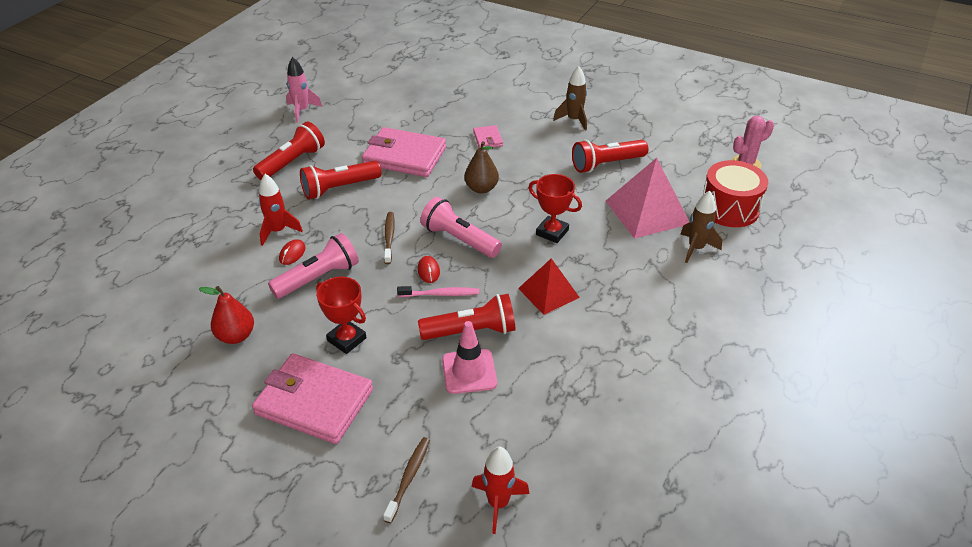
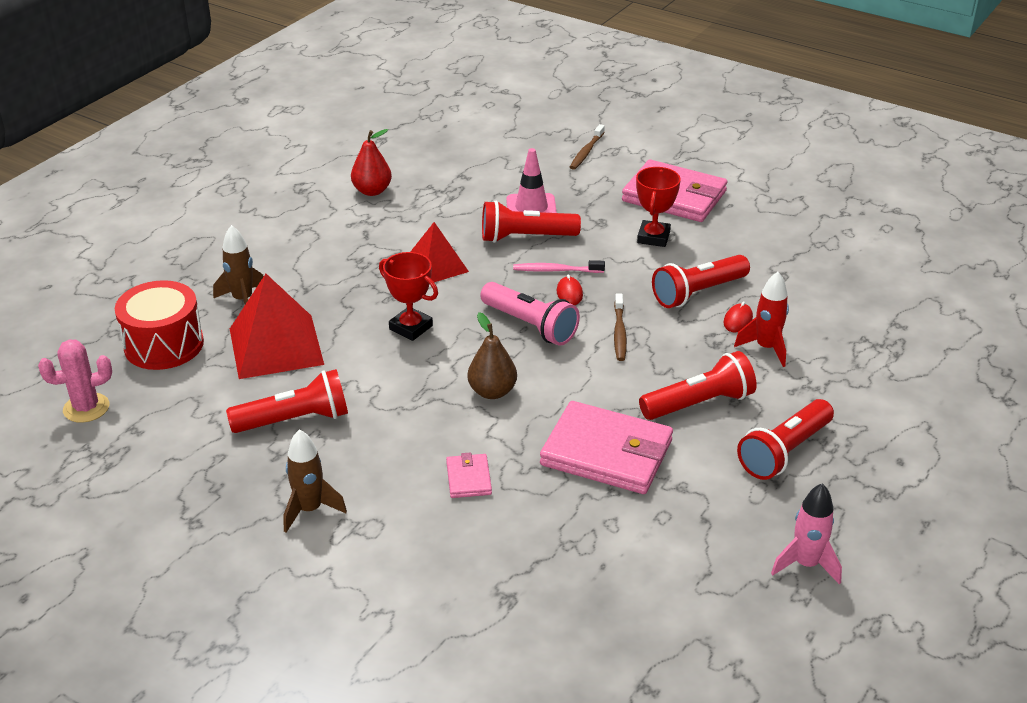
camera: 175 degrees left, 5 degrees down
red pear [199,286,254,344] -> red pear moved to [351,129,392,196]
pink flashlight [268,233,359,299] -> red flashlight [652,255,750,308]
red trophy [316,277,366,354] -> red trophy turned 60 degrees clockwise [636,167,681,247]
red rocket [472,447,530,534] -> none
pink pyramid [606,158,689,239] -> red pyramid [230,274,324,379]

